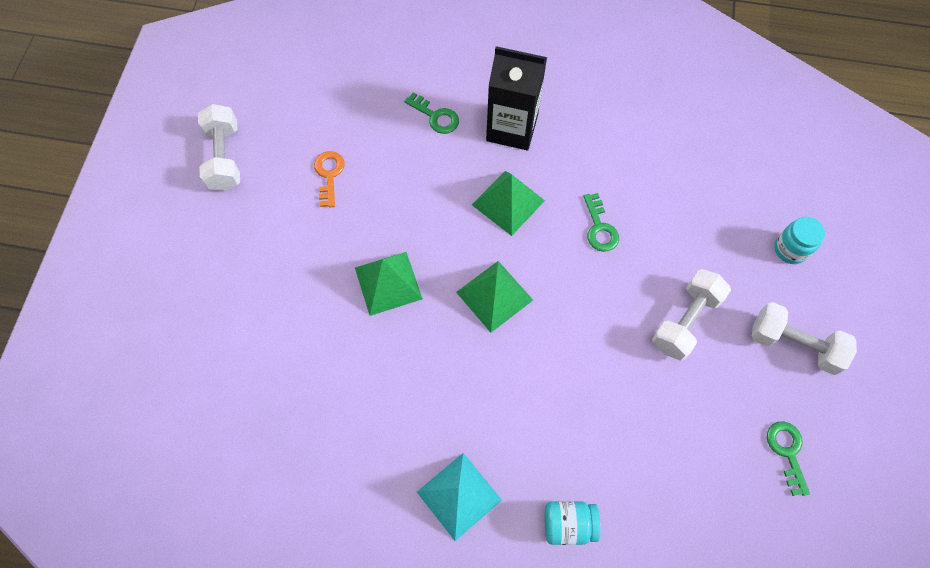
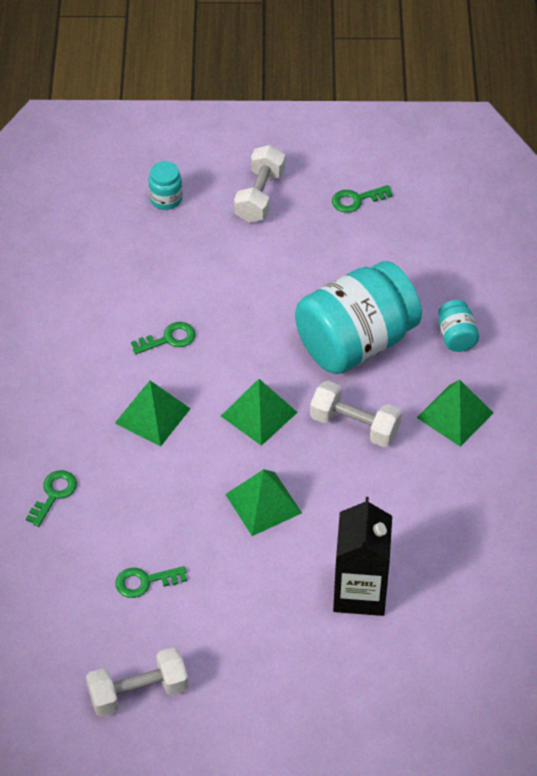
camera: 100 degrees left, 15 degrees down
orange key [314,151,345,208] -> green key [115,566,187,598]
turquoise pyramid [417,453,502,541] -> green pyramid [417,380,493,447]
black carton [486,46,547,150] -> black carton moved to [333,497,392,616]
white dumbbell [652,269,731,361] -> white dumbbell moved to [310,381,402,447]
none -> turquoise jar [295,261,422,374]

